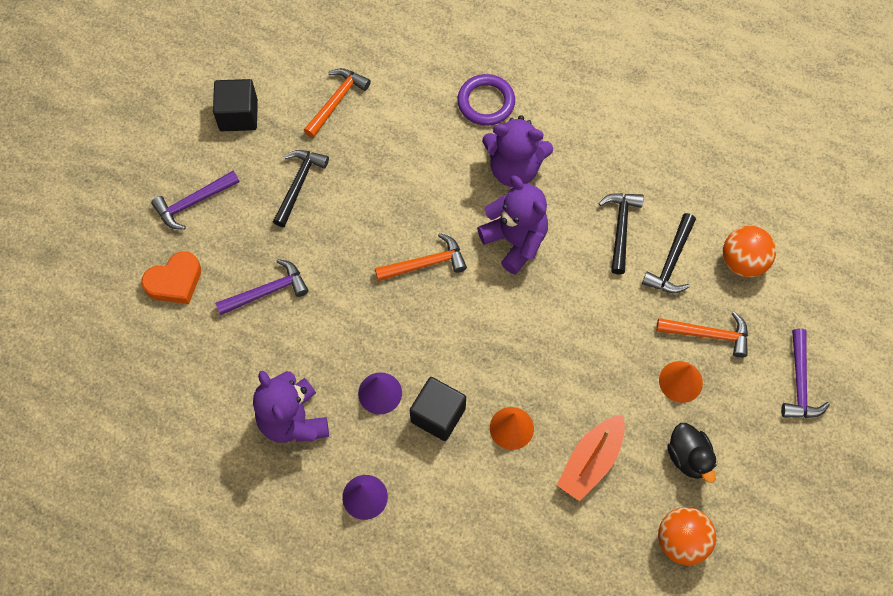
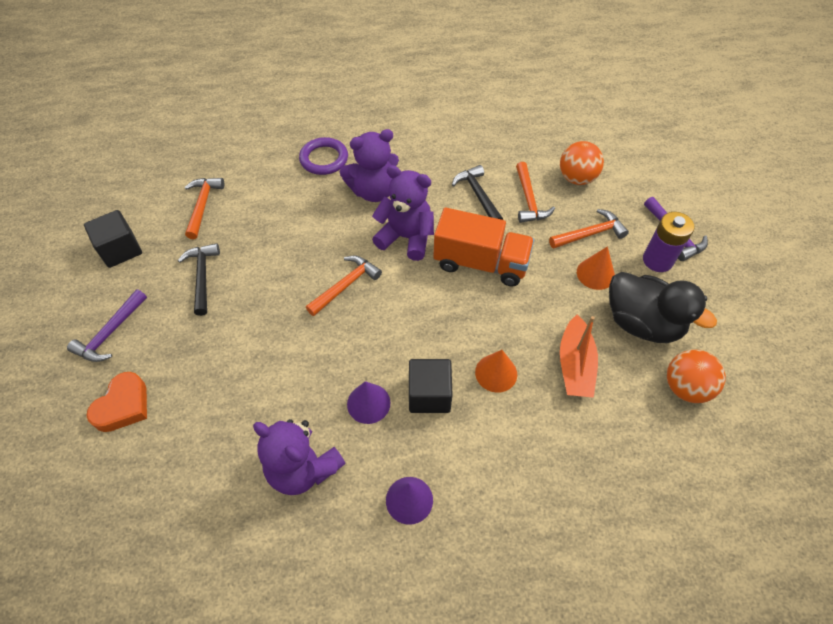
camera: 30 degrees left, 10 degrees down
purple hammer [215,259,308,315] -> none
black hammer [642,213,696,293] -> orange hammer [516,162,555,223]
black duck [667,423,717,483] -> black duck [609,272,717,343], size x1.70
none -> orange truck [433,208,534,286]
none -> purple battery [643,212,694,272]

